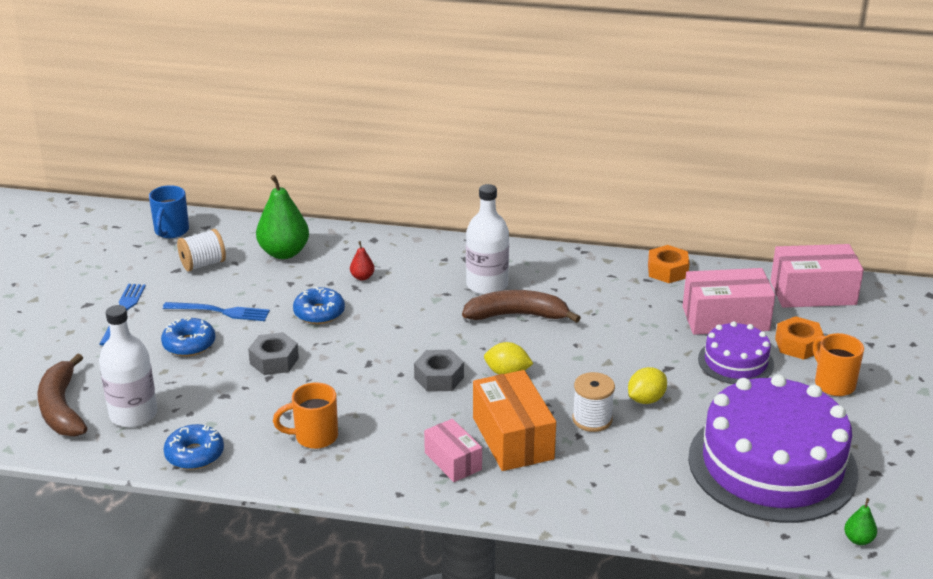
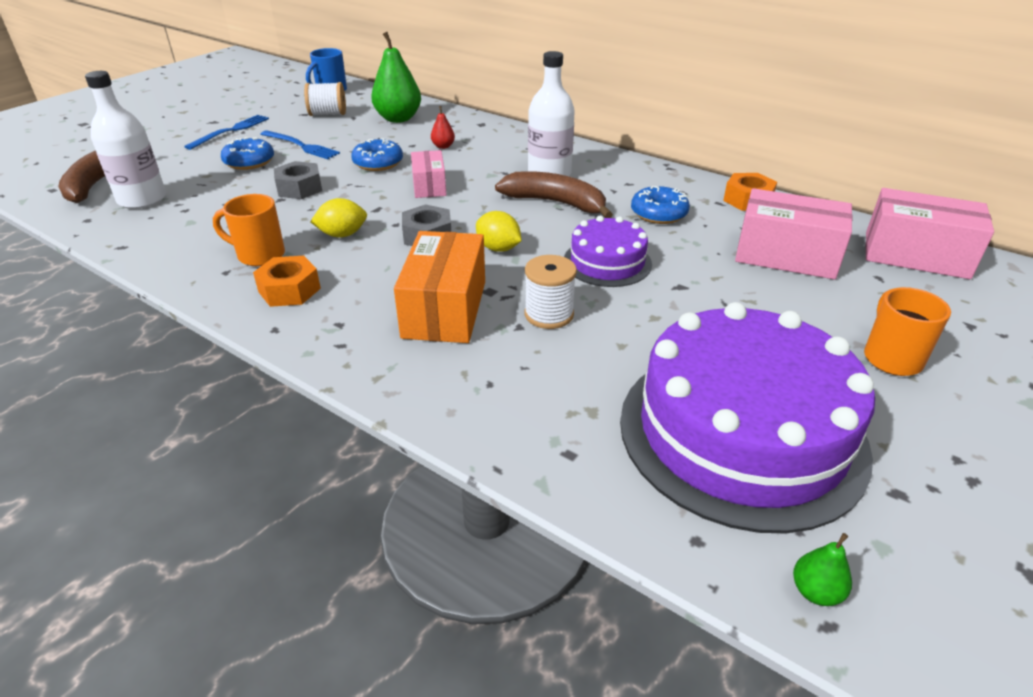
camera: 25 degrees right, 5 degrees up
blue donut [164,424,224,470] -> blue donut moved to [631,186,690,224]
pink box [424,419,482,482] -> pink box moved to [411,150,447,198]
yellow lemon [628,367,667,404] -> yellow lemon moved to [310,198,367,238]
purple cake [698,321,774,384] -> purple cake moved to [564,216,652,287]
orange nut [775,316,824,360] -> orange nut moved to [253,256,321,307]

